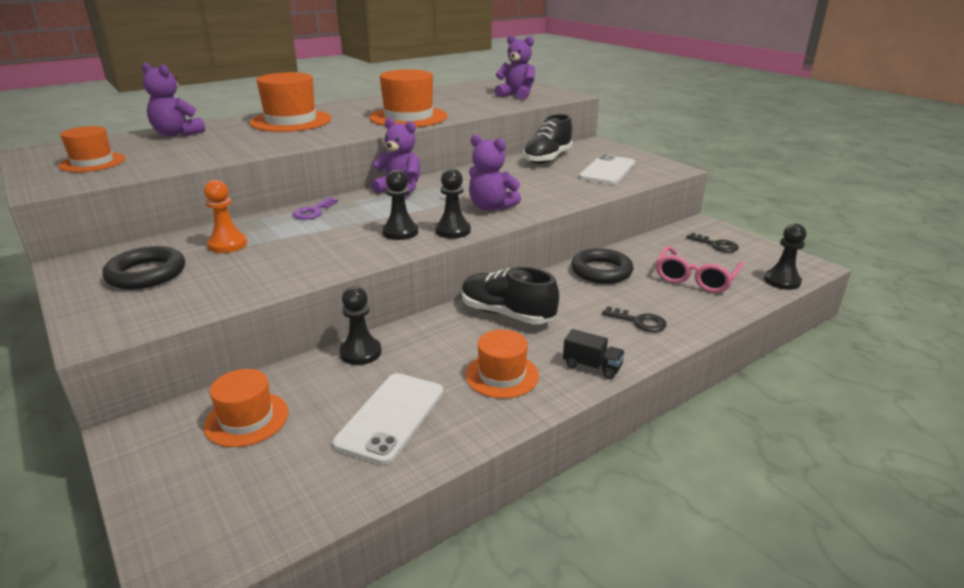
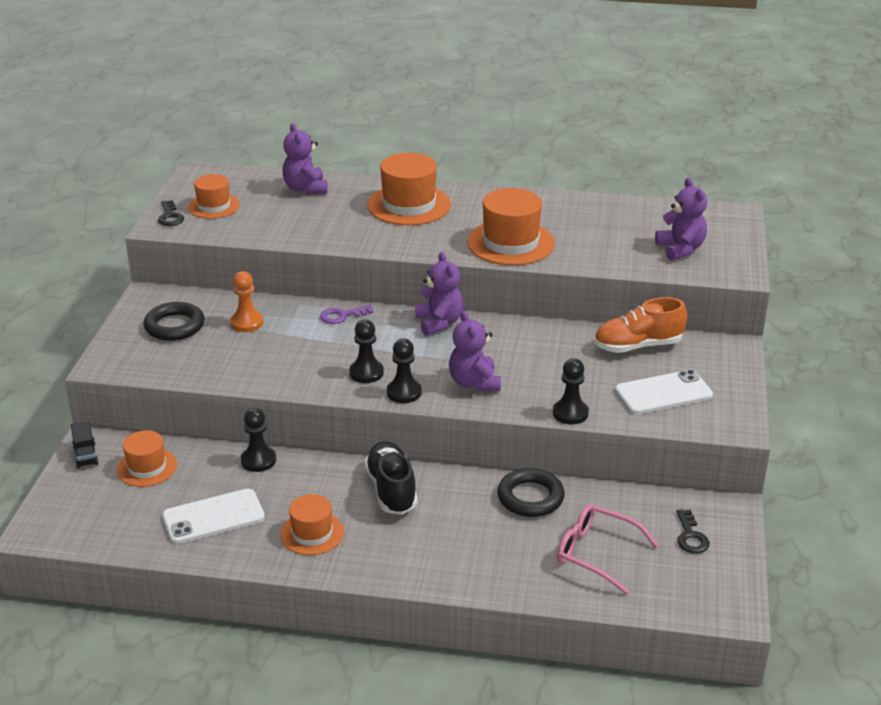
camera: 45 degrees right, 5 degrees up
black shoe [523,114,573,164] -> orange shoe [594,297,687,353]
black truck [563,329,625,379] -> black truck moved to [71,421,99,469]
black key [602,306,667,332] -> black key moved to [158,200,184,226]
pink glasses [656,246,744,293] -> pink glasses turned 45 degrees clockwise [557,504,659,594]
black pawn [764,223,806,290] -> black pawn moved to [553,358,589,424]

